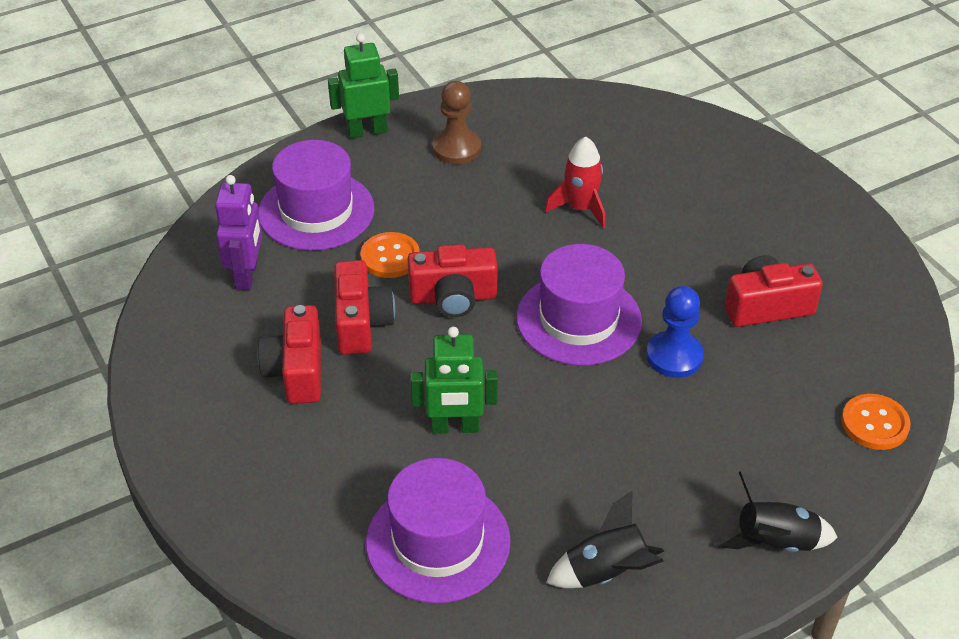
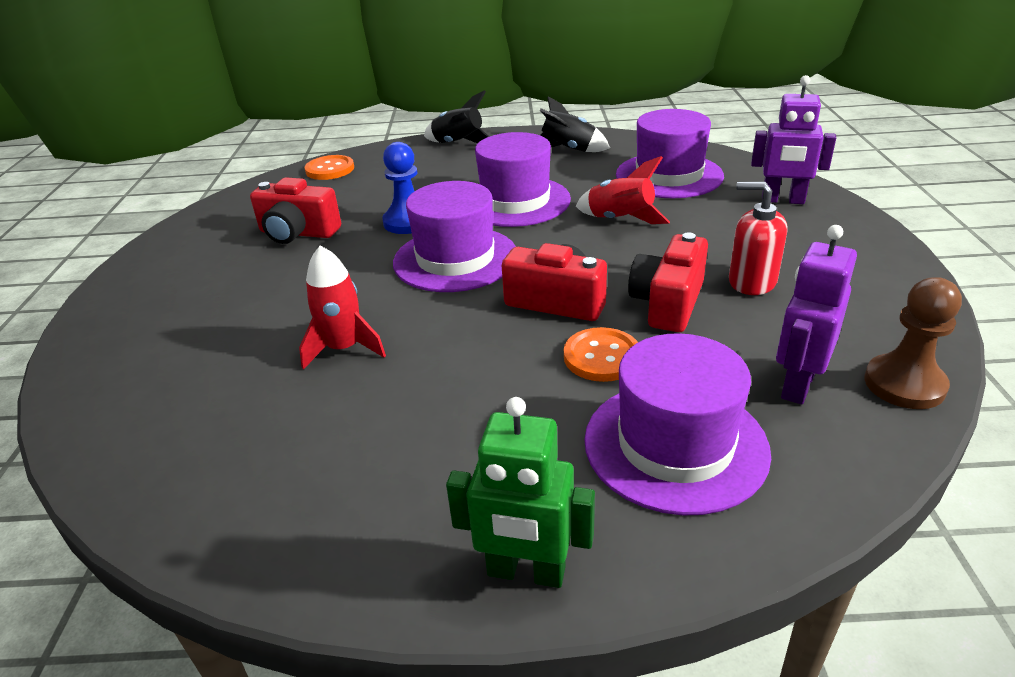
camera: 150 degrees left, 10 degrees down
red camera [258,305,321,404] -> red soap dispenser [729,182,788,295]
green robot [410,327,498,434] -> red rocket [576,156,670,224]
brown pawn [432,81,481,164] -> brown pawn moved to [864,277,962,409]
none -> purple hat [475,132,571,227]
none -> purple robot [751,75,836,204]

